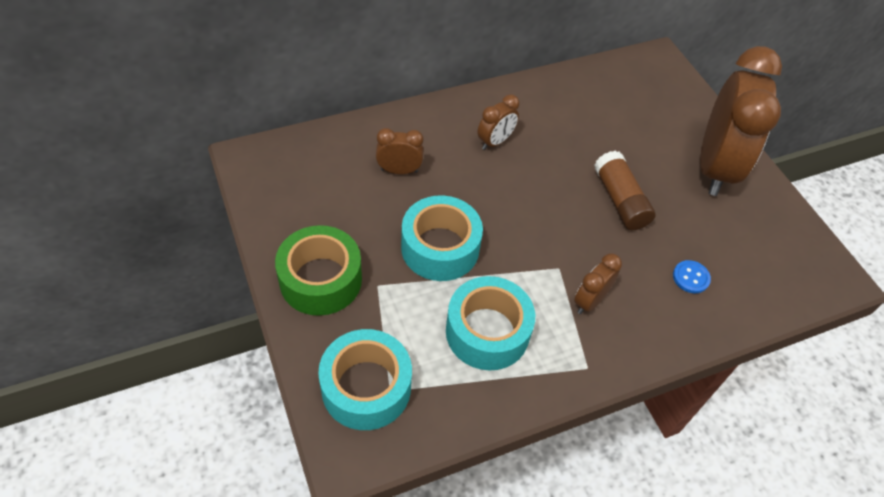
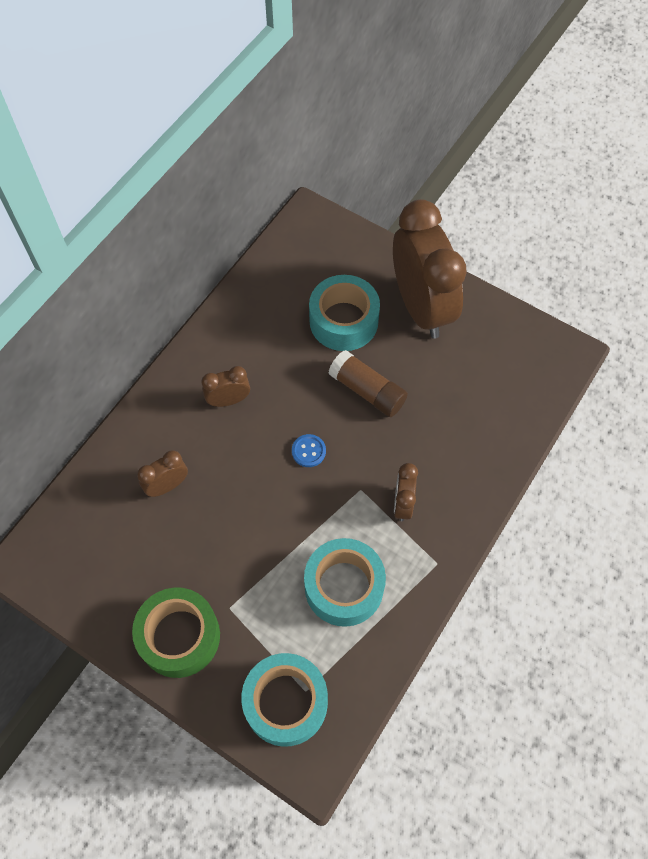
camera: 30 degrees left, 10 degrees up
turquoise tape [401,196,483,281] -> turquoise tape moved to [309,275,380,351]
brown clock [477,94,519,150] -> brown clock turned 120 degrees counterclockwise [202,366,250,407]
blue button [673,260,711,293] -> blue button moved to [292,434,326,467]

